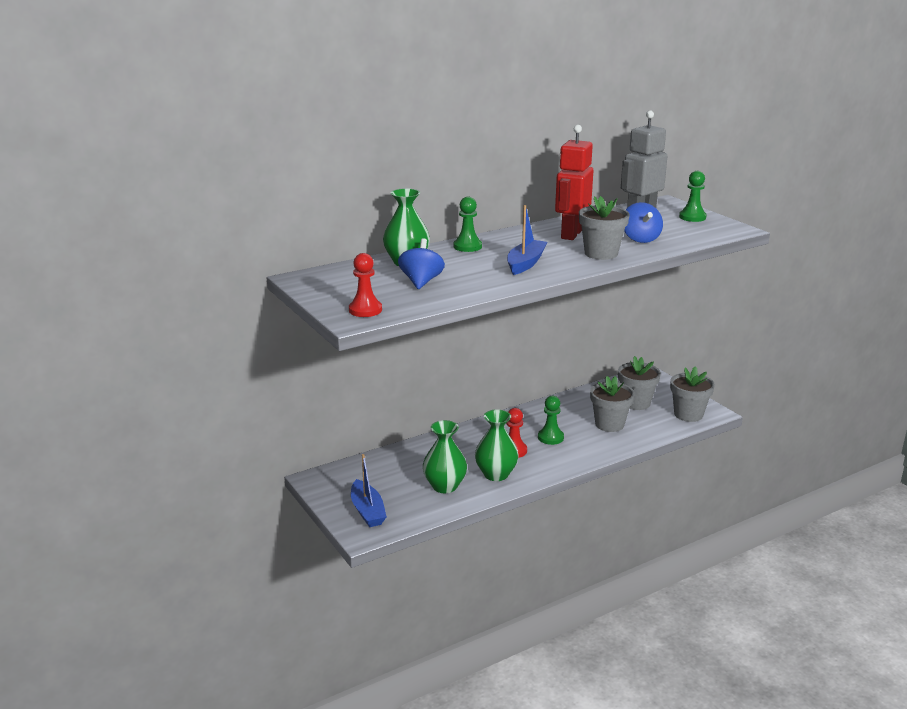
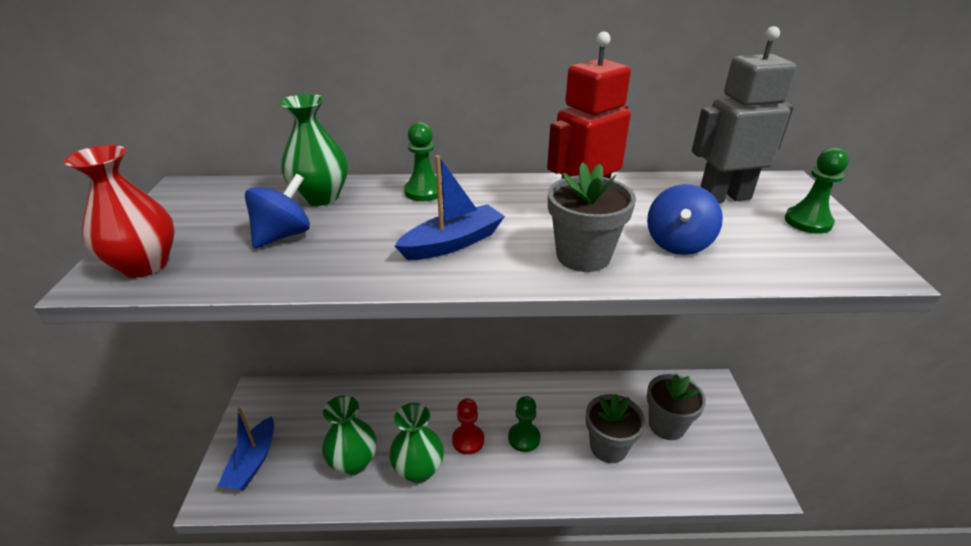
camera: 30 degrees right, 10 degrees up
red pawn [349,253,382,317] -> red vase [64,145,174,277]
grey flower pot [670,366,715,422] -> none

